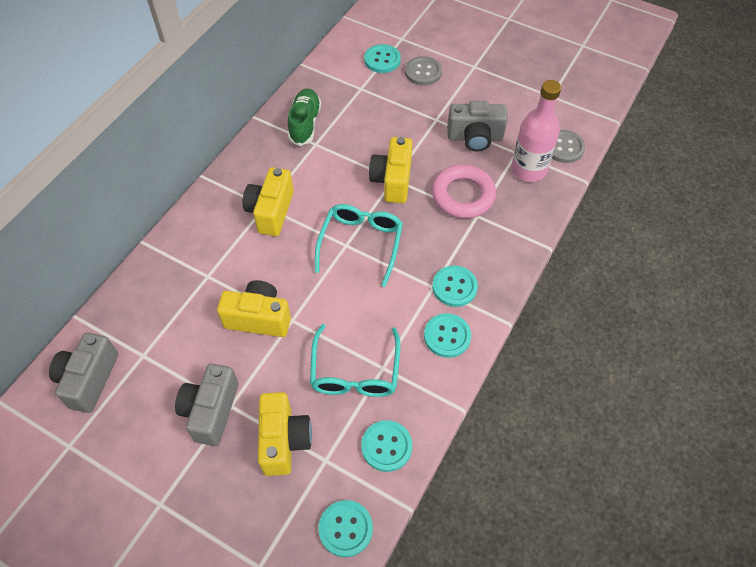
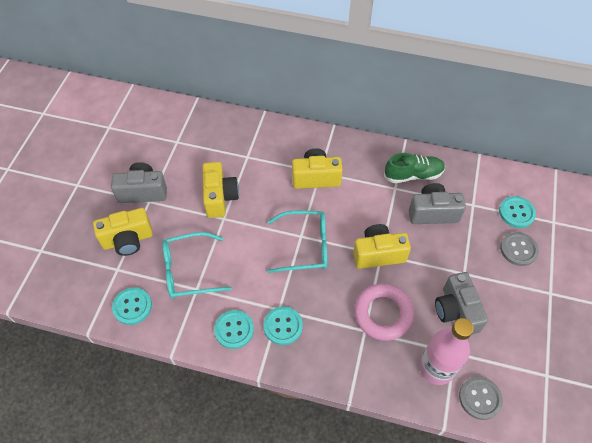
camera: 75 degrees right, 0 degrees up
grey camera [49,332,118,413] -> grey camera moved to [409,183,466,224]
turquoise button [319,500,373,557] -> none

